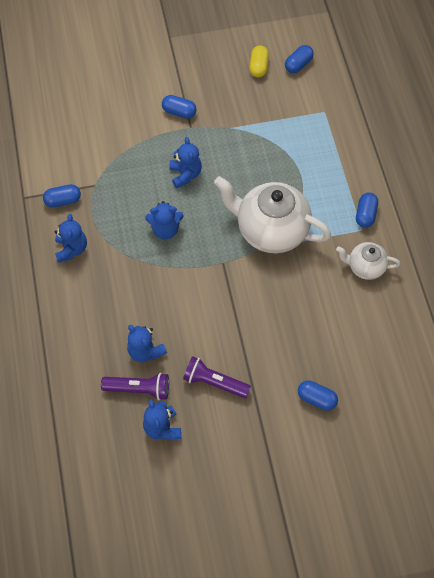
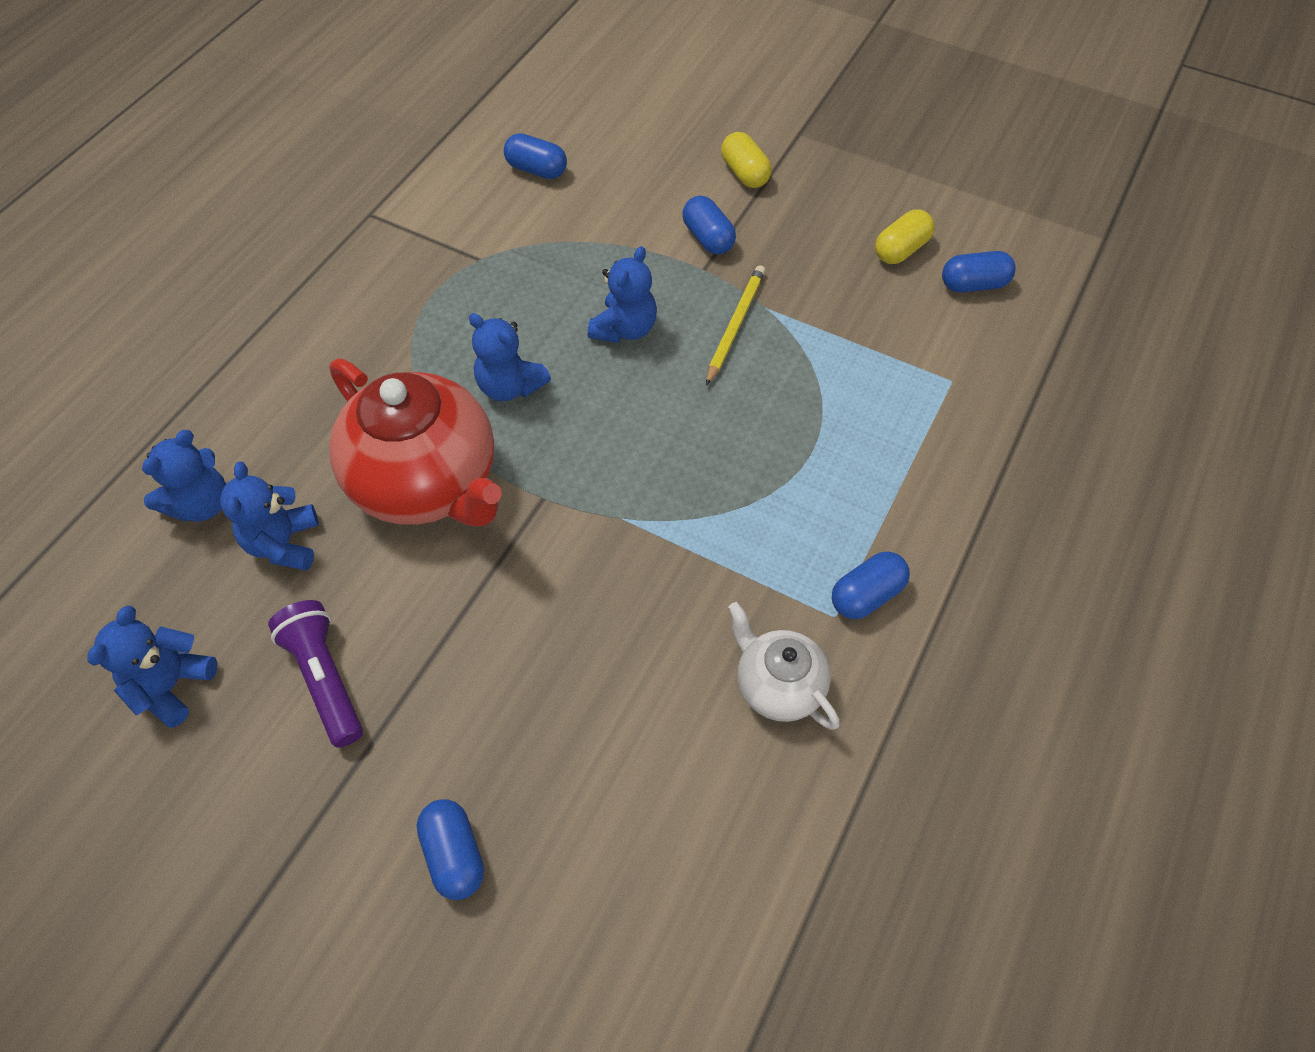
camera: 40 degrees right, 5 degrees down
blue capsule [43,184,81,208] -> blue capsule moved to [504,133,567,179]
blue teddy bear [55,214,87,263] -> blue teddy bear moved to [142,430,226,522]
purple flashlight [101,373,169,400] -> none
white teapot [214,176,331,253] -> none
none -> red teapot [329,358,502,526]
none -> yellow pencil [706,265,765,386]
none -> yellow capsule [721,132,772,188]

